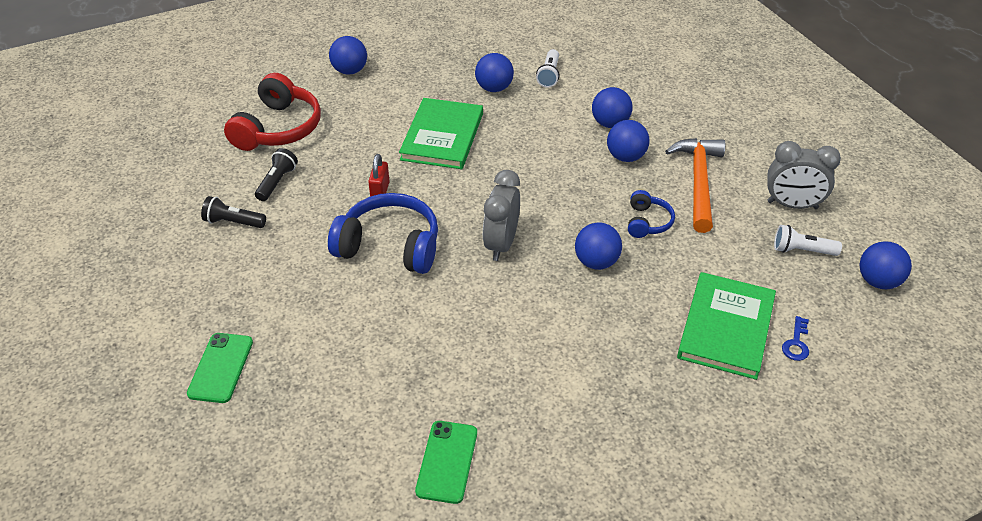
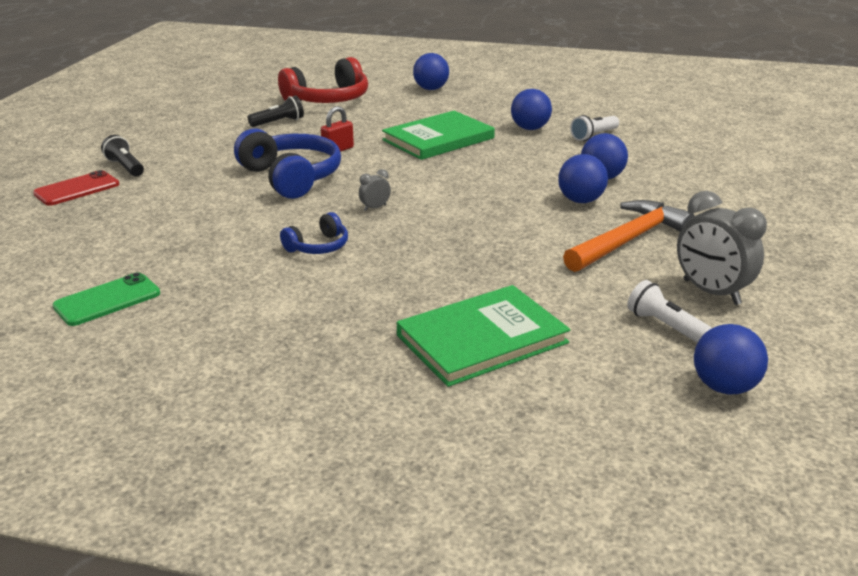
camera: 40 degrees right, 15 degrees down
green phone [187,333,253,403] -> red phone [33,170,119,206]
black flashlight [201,196,266,228] -> black flashlight moved to [101,135,144,177]
grey clock [483,170,520,261] -> grey clock [359,169,391,211], size x0.46
blue ball [575,222,622,270] -> none
blue headphones [628,190,675,238] -> blue headphones moved to [280,212,348,254]
blue key [782,316,809,361] -> none

